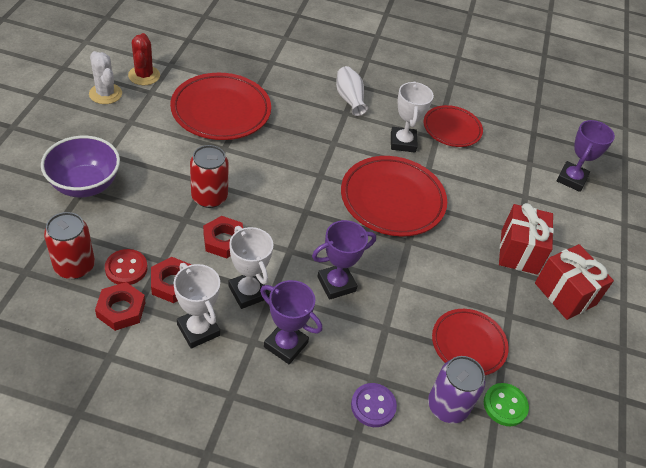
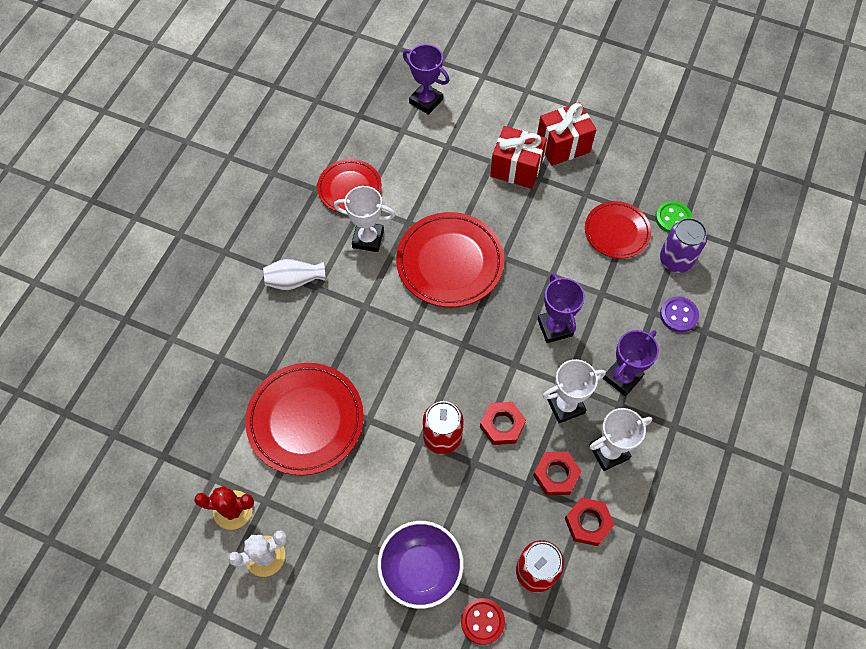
camera: 75 degrees left, 15 degrees up
red button [105,249,148,285] -> red button moved to [461,598,505,645]

